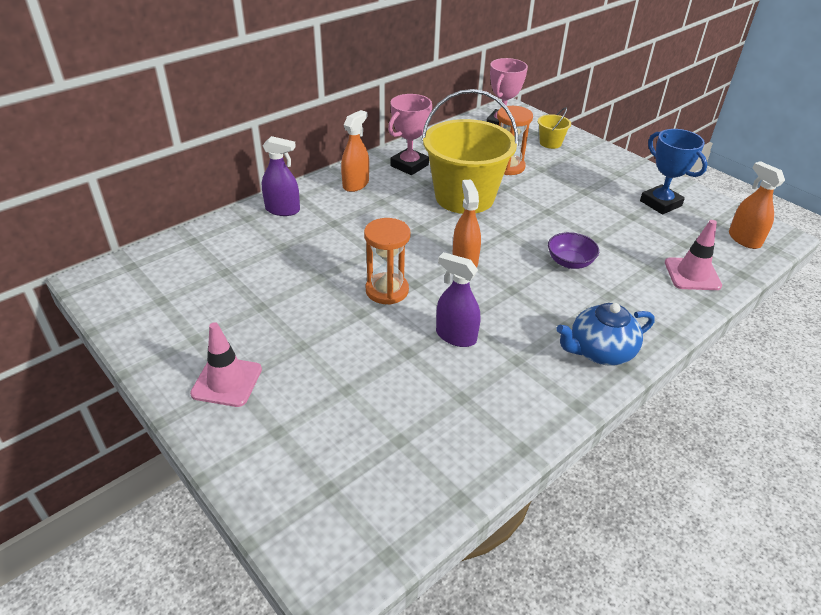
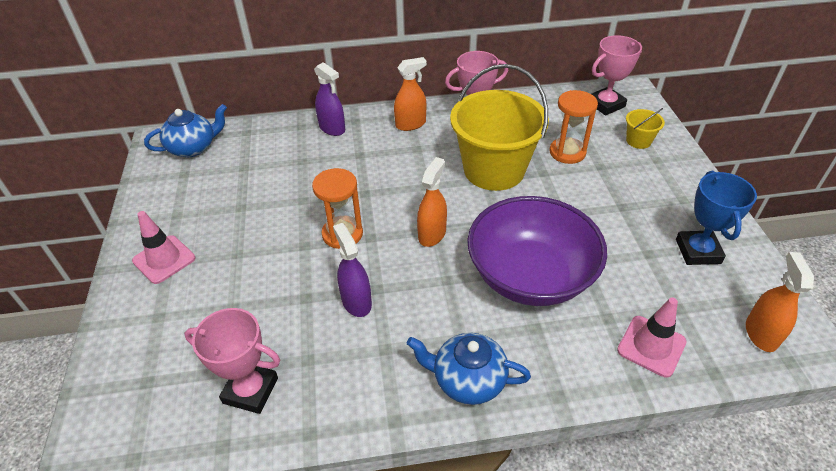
camera: 35 degrees right, 5 degrees up
purple bowl [548,232,599,269] -> purple bowl [467,196,607,306], size x2.40
none -> blue teapot [144,104,227,157]
none -> pink trophy [184,308,281,414]

